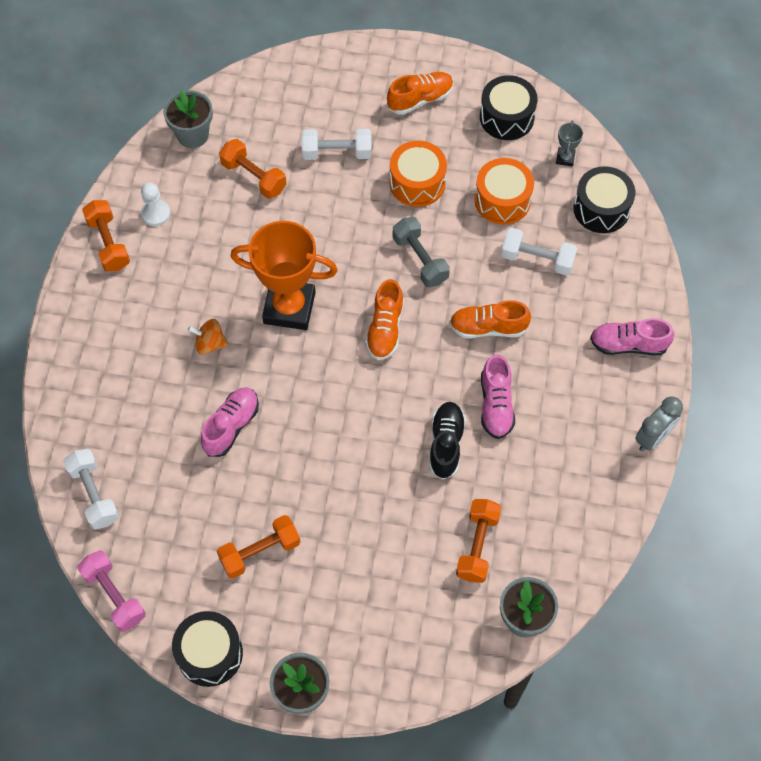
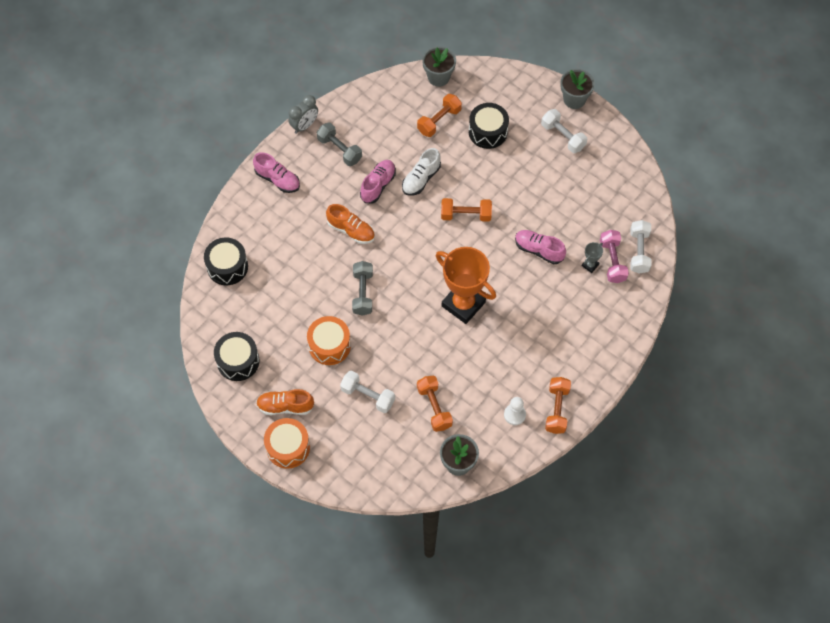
camera: 150 degrees left, 0 degrees up
pink dumbbell [77,550,146,632] -> pink dumbbell moved to [600,230,629,283]
black drum [172,611,243,687] -> black drum moved to [469,103,509,149]
orange spinning top [188,319,228,355] -> none
pink shoe [201,387,259,457] -> pink shoe turned 60 degrees clockwise [515,230,566,264]
orange dumbbell [217,515,300,579] -> orange dumbbell moved to [441,198,492,222]
orange shoe [365,279,404,360] -> none
black shoe [429,402,466,480] -> white shoe [402,148,441,196]
orange drum [475,158,534,225] -> orange drum moved to [264,418,310,469]
white dumbbell [501,228,577,275] -> white dumbbell moved to [541,109,587,153]
grey trophy [556,120,583,167] -> grey trophy moved to [582,242,603,273]
grey clock [635,396,683,451] -> grey clock turned 150 degrees clockwise [288,95,318,134]
none -> grey dumbbell [317,123,362,166]

